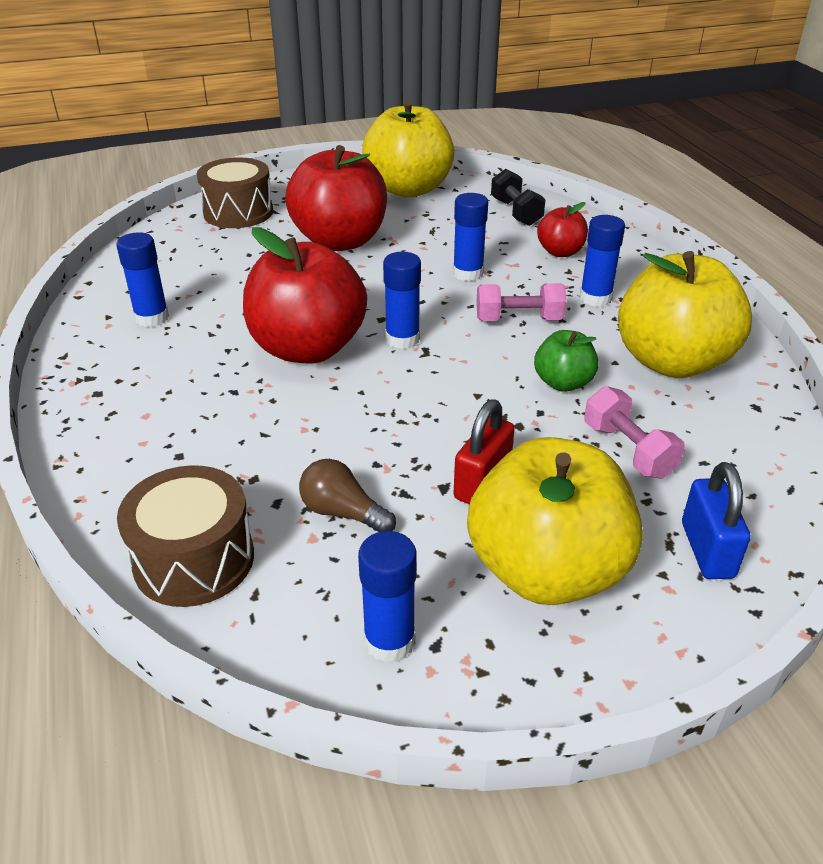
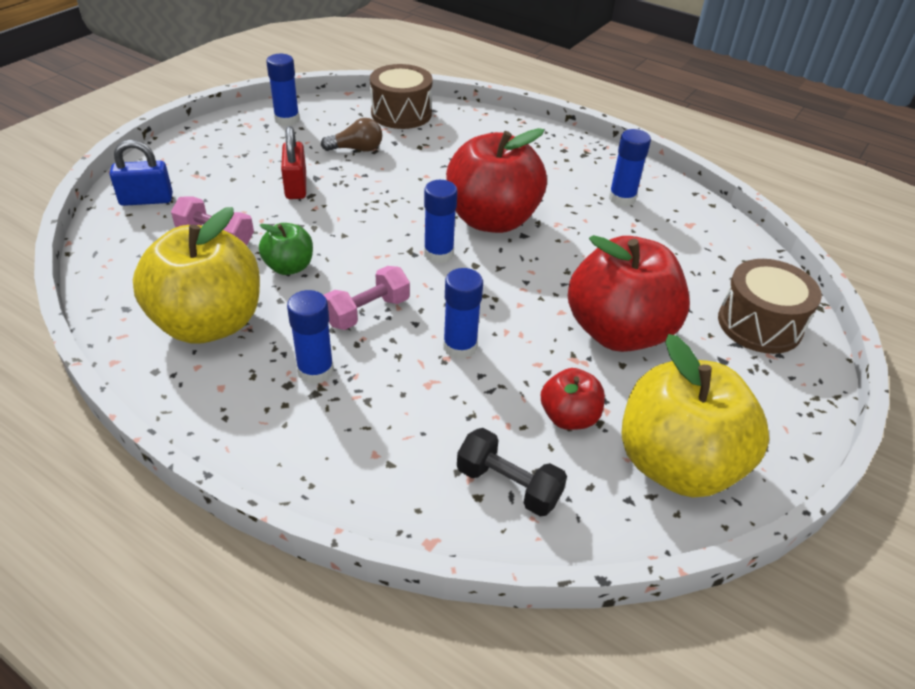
camera: 140 degrees right, 5 degrees up
yellow apple [467,437,643,605] -> none
red apple [537,202,588,257] -> red apple moved to [541,368,605,430]
blue padlock [682,462,751,579] -> blue padlock turned 60 degrees counterclockwise [110,140,173,206]

